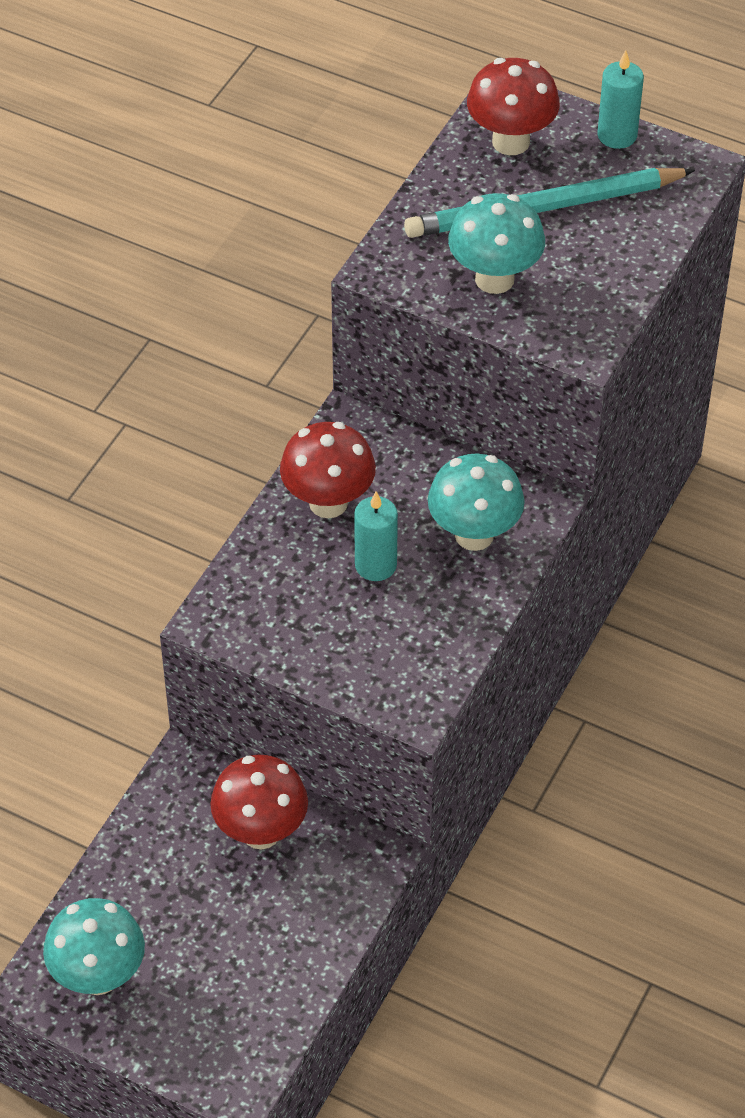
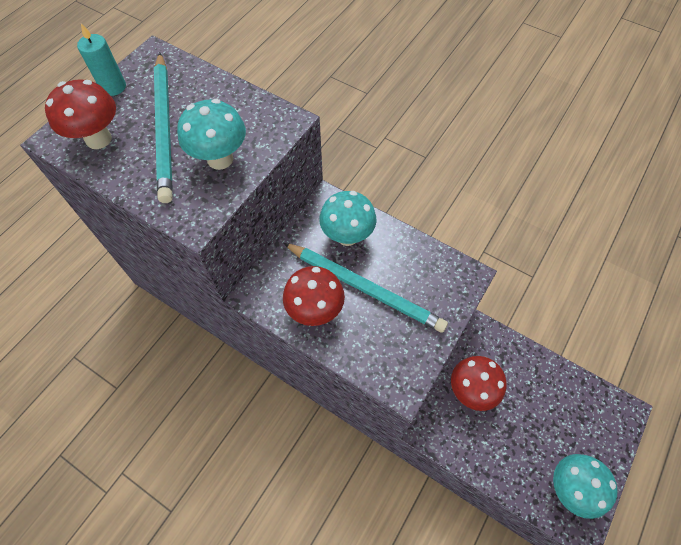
camera: 85 degrees left, 10 degrees up
turquoise candle [354,492,398,581] -> turquoise pencil [283,243,448,333]

